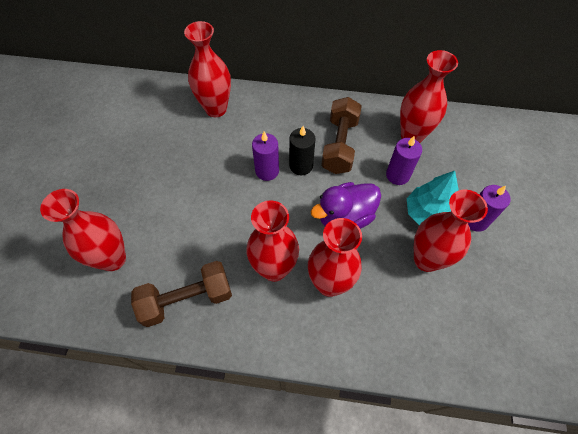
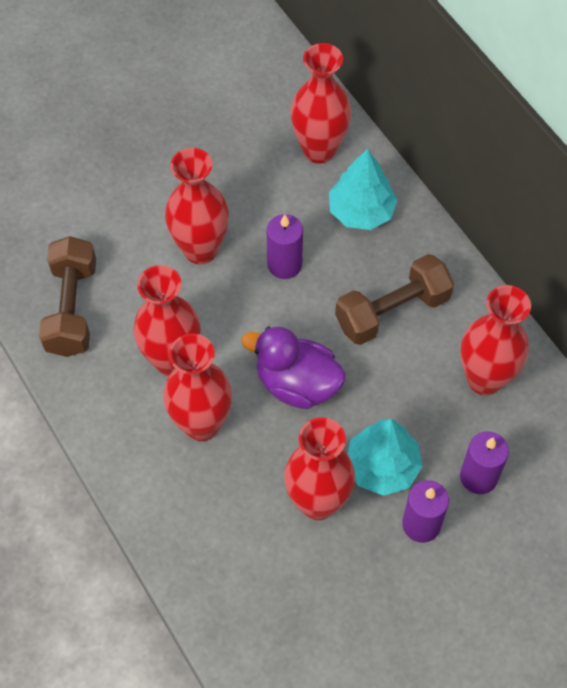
camera: 50 degrees right, 0 degrees up
red vase [40,189,126,271] -> red vase moved to [165,148,229,264]
brown dumbbell [131,261,232,327] -> brown dumbbell turned 60 degrees clockwise [39,236,96,357]
black candle [289,126,316,176] -> none
purple candle [386,136,422,185] -> purple candle moved to [460,431,509,494]
none -> turquoise tree [329,149,397,230]

